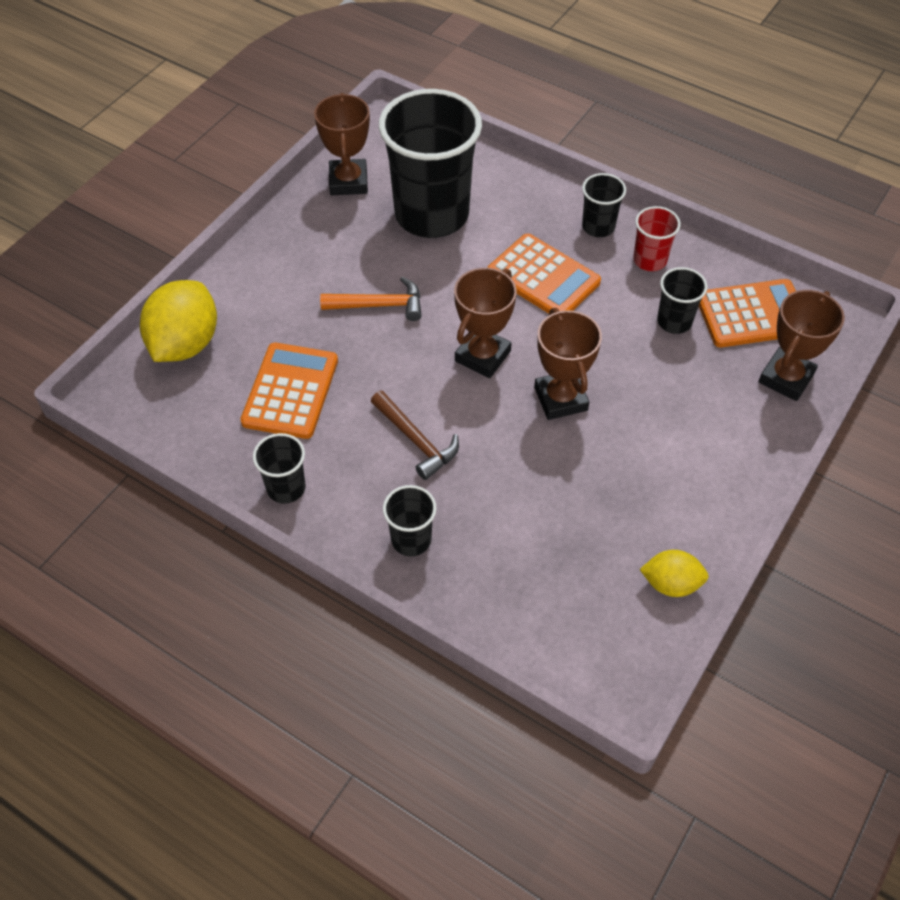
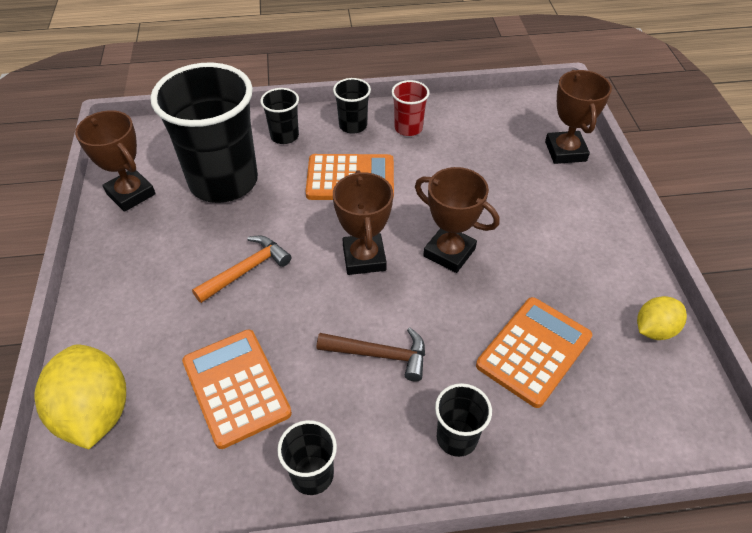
camera: 40 degrees left, 5 degrees down
black cup [657,267,707,334] -> black cup moved to [260,88,299,144]
orange calculator [699,279,796,348] -> orange calculator moved to [476,297,592,408]

